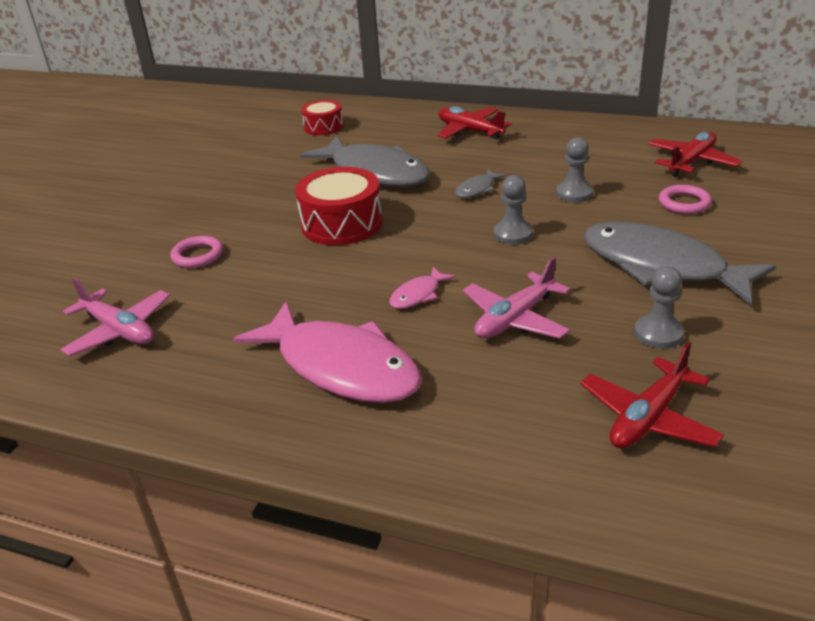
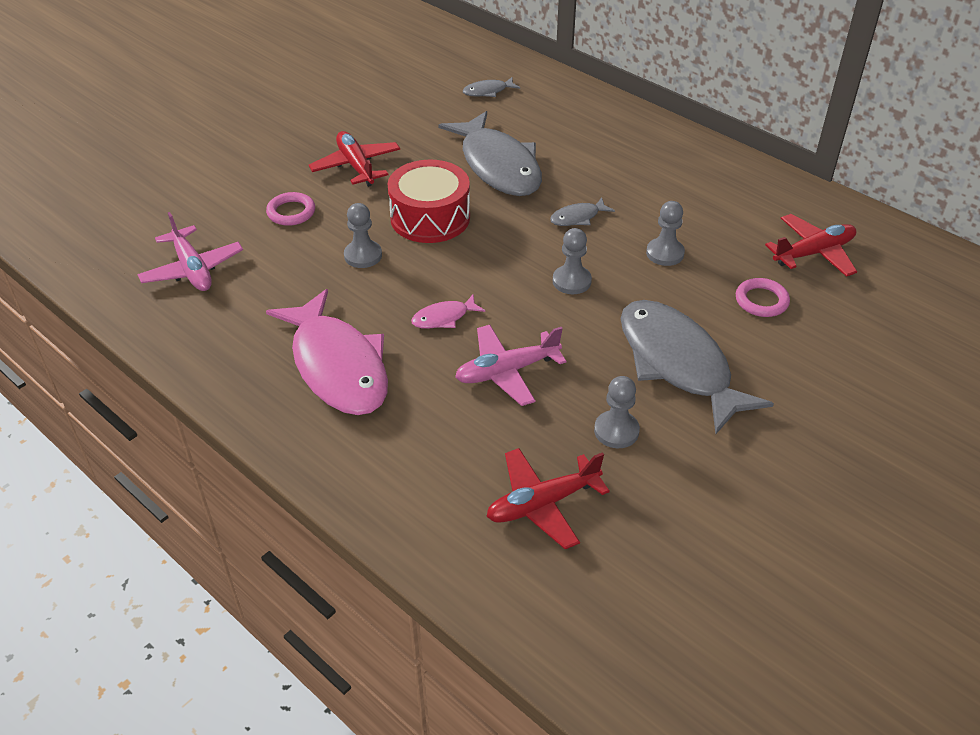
camera: 20 degrees right, 10 degrees up
red drum [301,100,343,135] -> grey fish [463,77,520,97]
red plane [437,106,512,140] -> red plane moved to [309,131,400,187]
none -> grey pawn [344,203,382,268]

